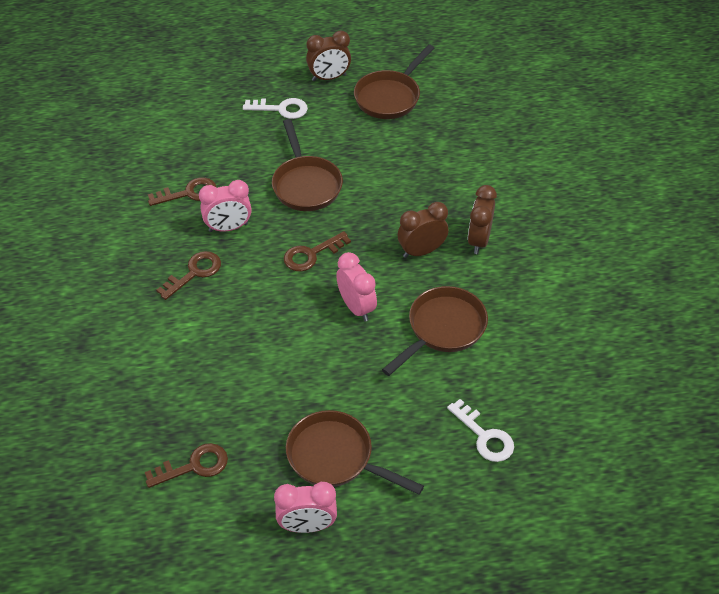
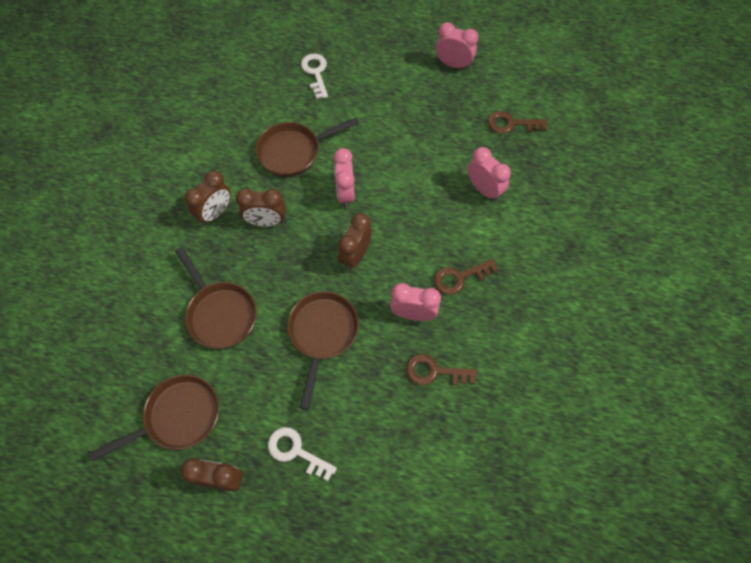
camera: 155 degrees left, 15 degrees up
brown key [284,231,351,272] -> brown clock [338,213,372,270]
brown pan [286,410,424,495] -> brown pan moved to [175,247,257,349]
none -> pink clock [468,147,511,201]

